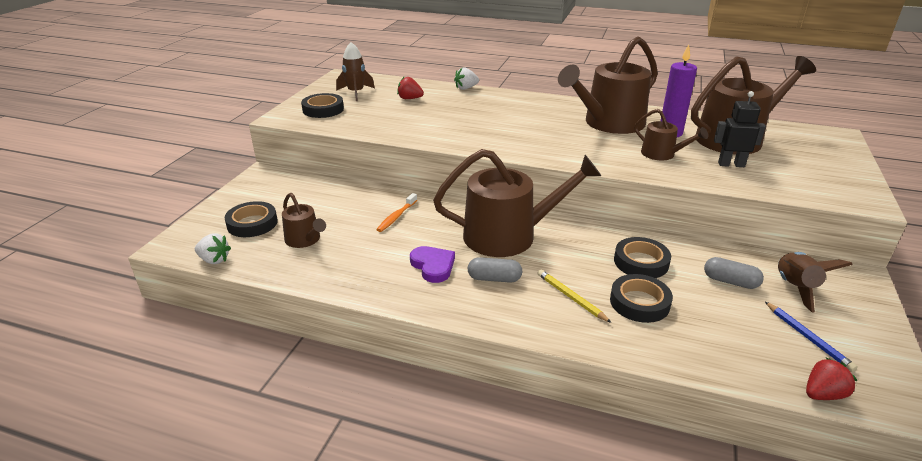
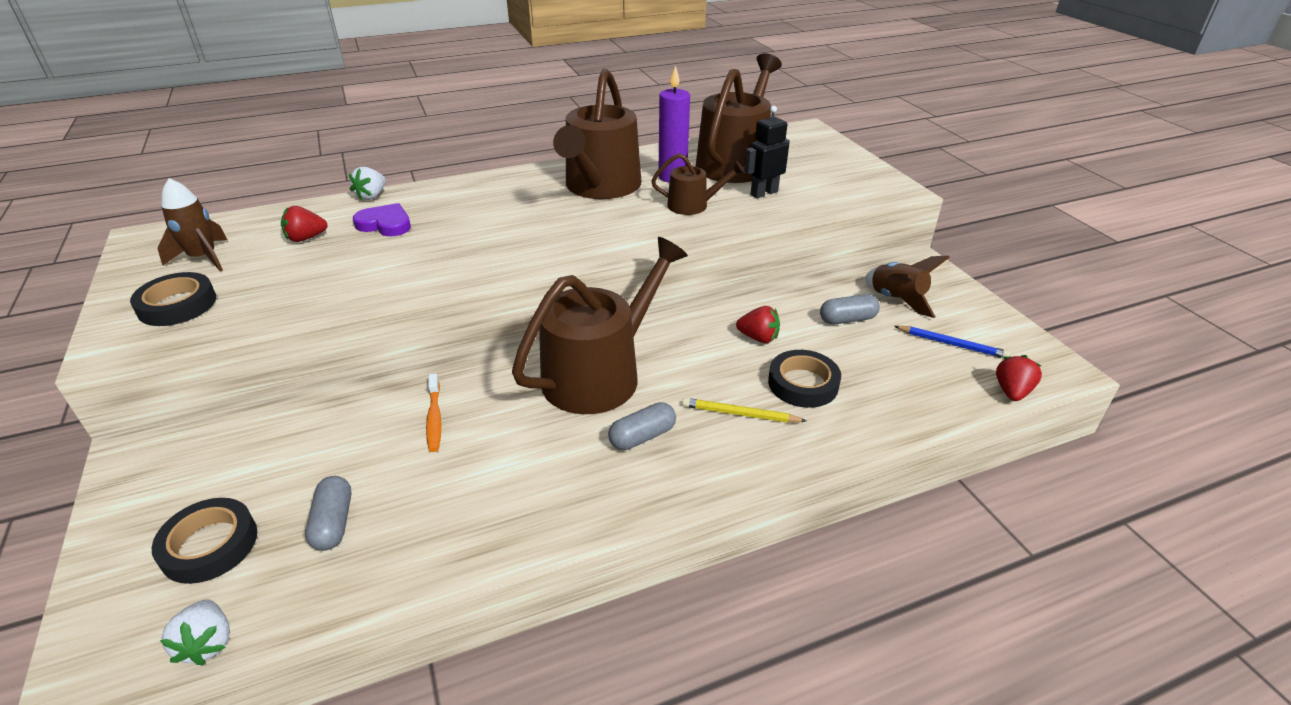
camera: 40 degrees left, 5 degrees up
white strawberry [195,233,231,264] -> white strawberry turned 90 degrees clockwise [160,599,230,666]
brown watering can [282,193,326,248] -> grey capsule [305,476,351,551]
purple heart [410,246,455,283] -> purple heart moved to [353,203,411,236]
black tape [614,237,671,278] -> red strawberry [736,306,780,343]

